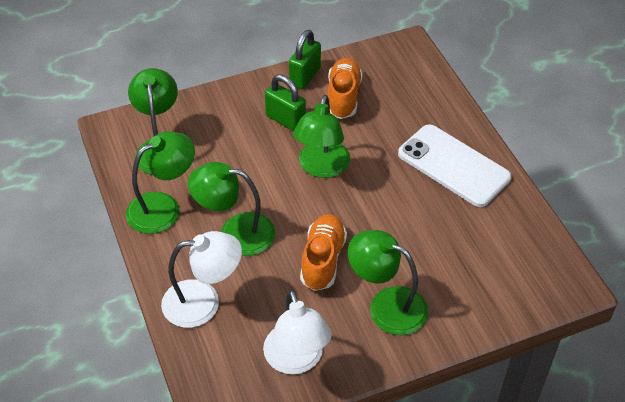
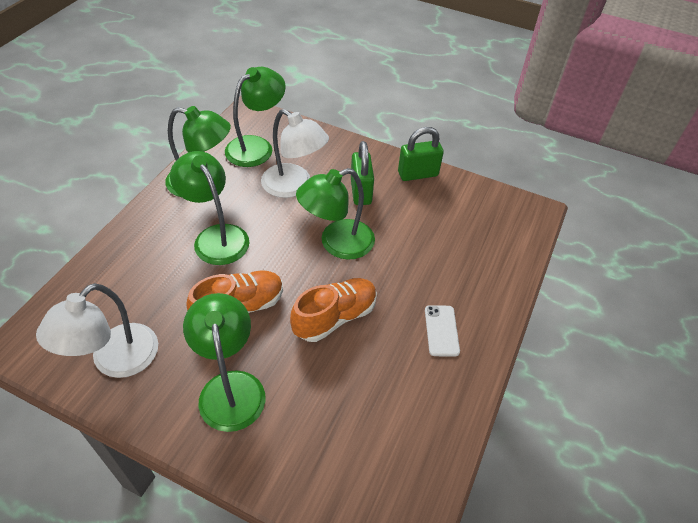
camera: 45 degrees right, 0 degrees up
white lamp [161,231,242,328] -> white lamp moved to [261,109,329,198]
orange shoe [327,58,363,119] -> orange shoe moved to [290,278,377,342]
white phone [398,124,512,207] -> white phone [425,305,460,357], size x0.46

